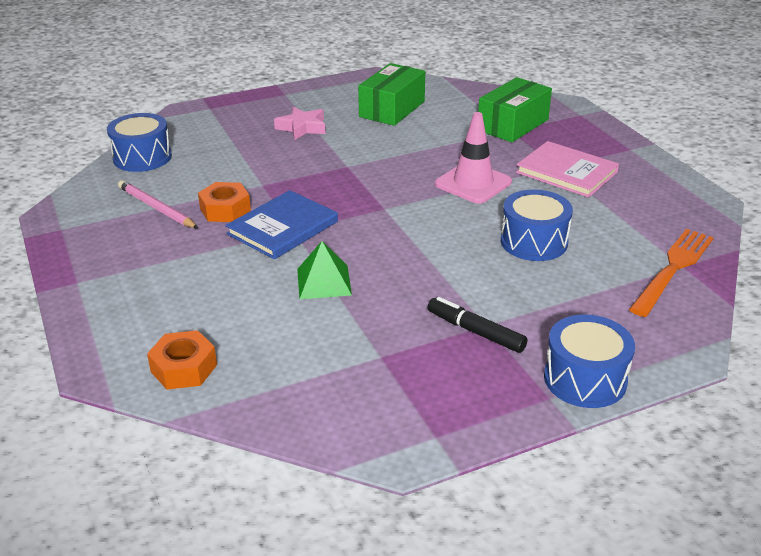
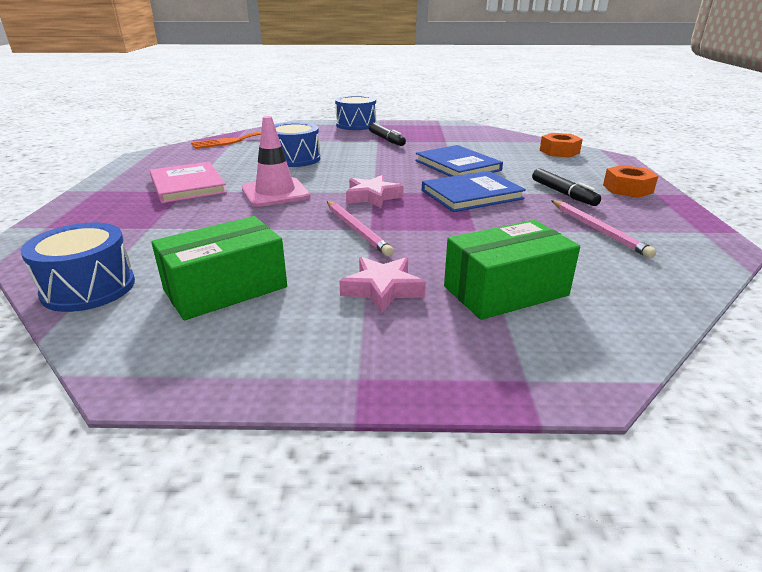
camera: 155 degrees left, 5 degrees down
blue drum [107,113,172,172] -> blue drum moved to [21,223,135,312]
orange nut [198,182,251,222] -> orange nut moved to [603,165,658,198]
green pyramid [297,241,352,299] -> blue book [415,145,503,177]
green box [478,77,552,142] -> green box moved to [444,220,580,320]
none -> pink pencil [327,201,394,256]
none -> pink star [346,175,404,208]
none -> black marker [532,168,601,206]

